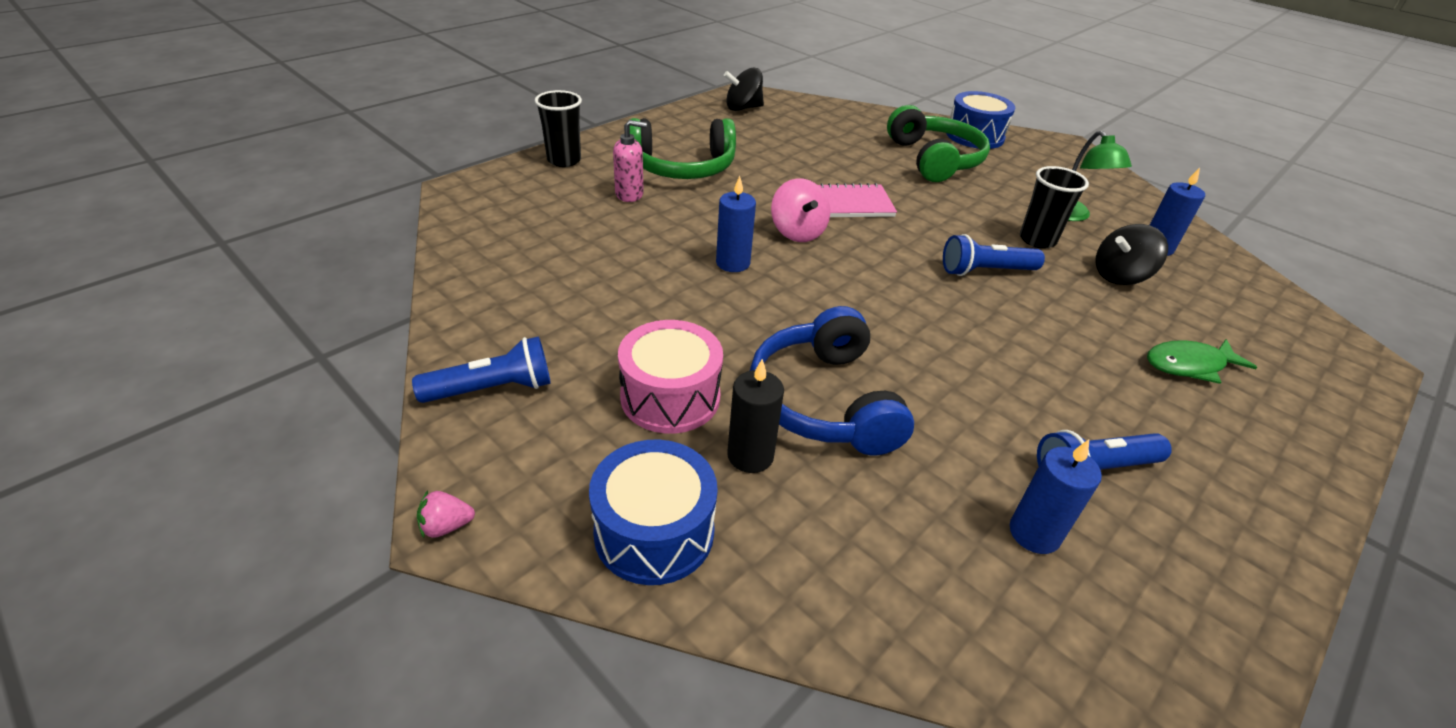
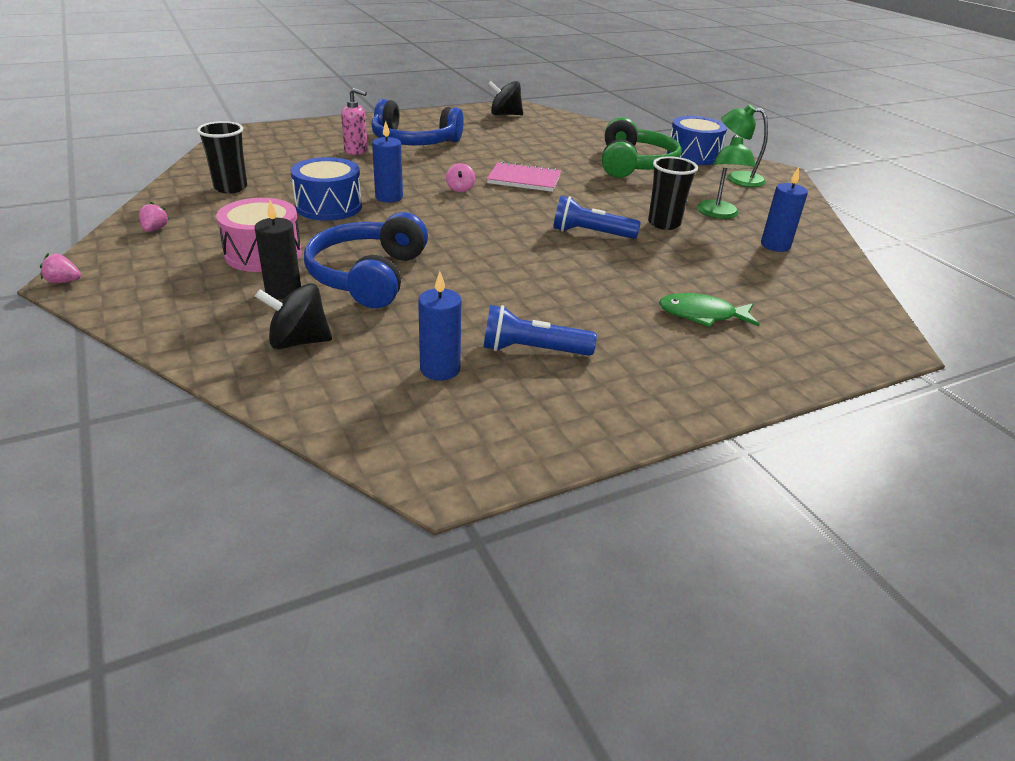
camera: 20 degrees right, 5 degrees down
blue flashlight [412,336,551,403] -> pink strawberry [139,202,169,232]
black cup [535,90,582,167] -> black cup moved to [197,121,247,193]
blue drum [589,440,718,585] -> blue drum moved to [291,157,362,221]
green headphones [630,118,736,179] -> blue headphones [372,99,464,145]
pink spinning top [771,178,830,242] -> pink spinning top [446,163,475,192], size x0.57
black spinning top [1095,224,1168,285] -> black spinning top moved to [255,283,332,349]
none -> green lamp [721,105,768,187]

